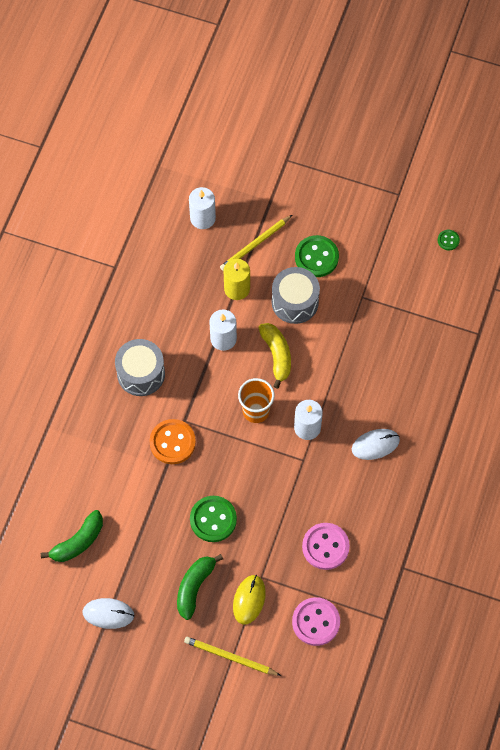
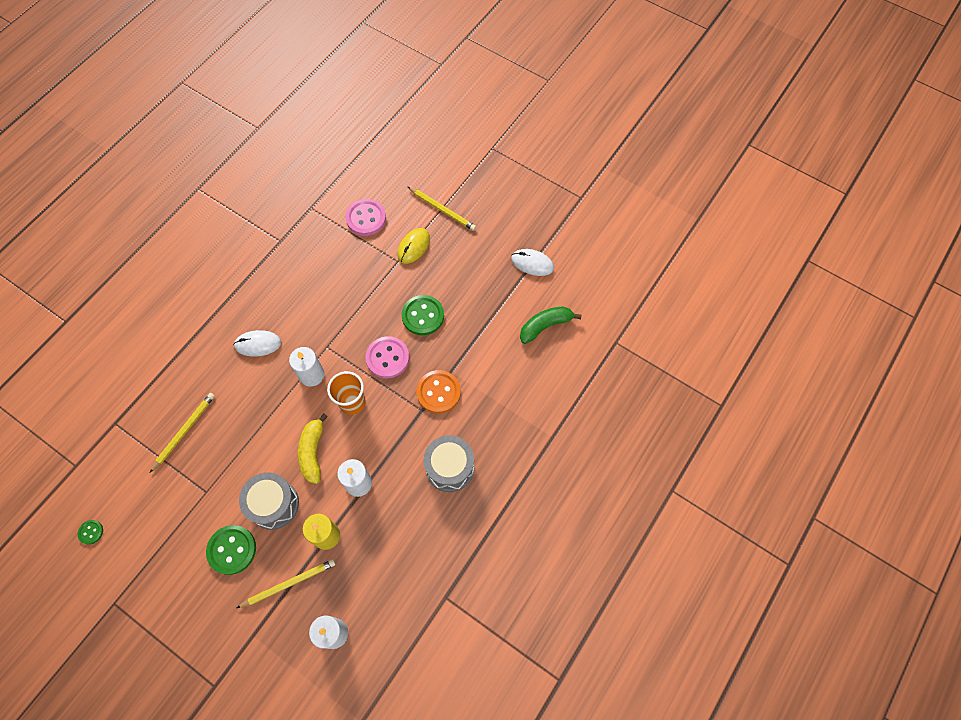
camera: 165 degrees left, 0 degrees up
green banana [177,554,223,620] -> none
pink button [302,523,350,570] -> pink button moved to [366,336,409,378]
none -> yellow pencil [150,393,215,473]

